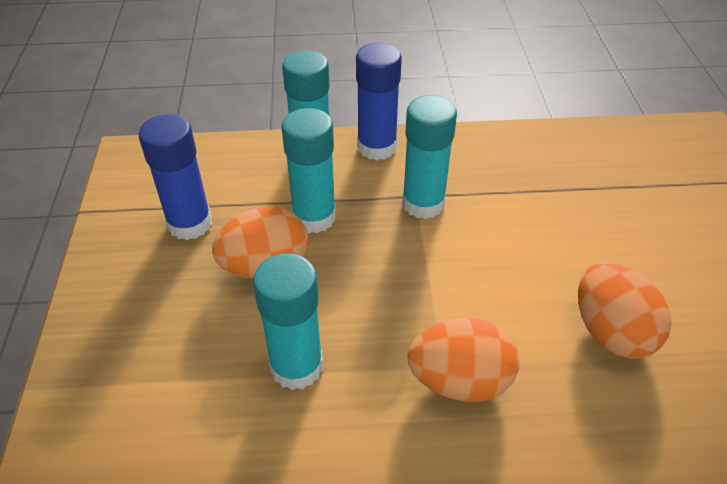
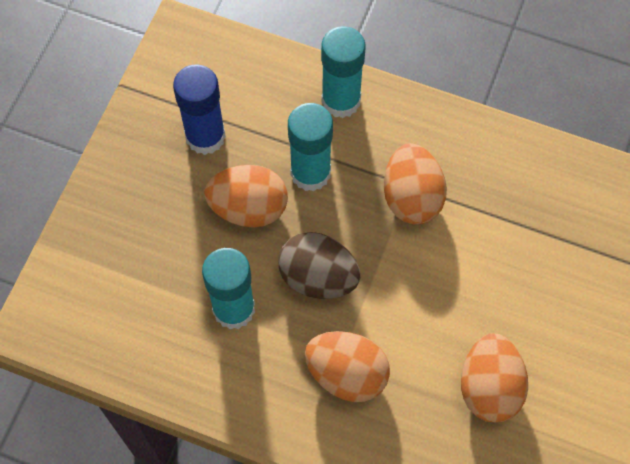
camera: 25 degrees right, 20 degrees up
blue glue stick [356,43,402,161] -> none
turquoise glue stick [402,95,457,219] -> orange egg [384,143,447,225]
none -> brown egg [278,232,361,299]

